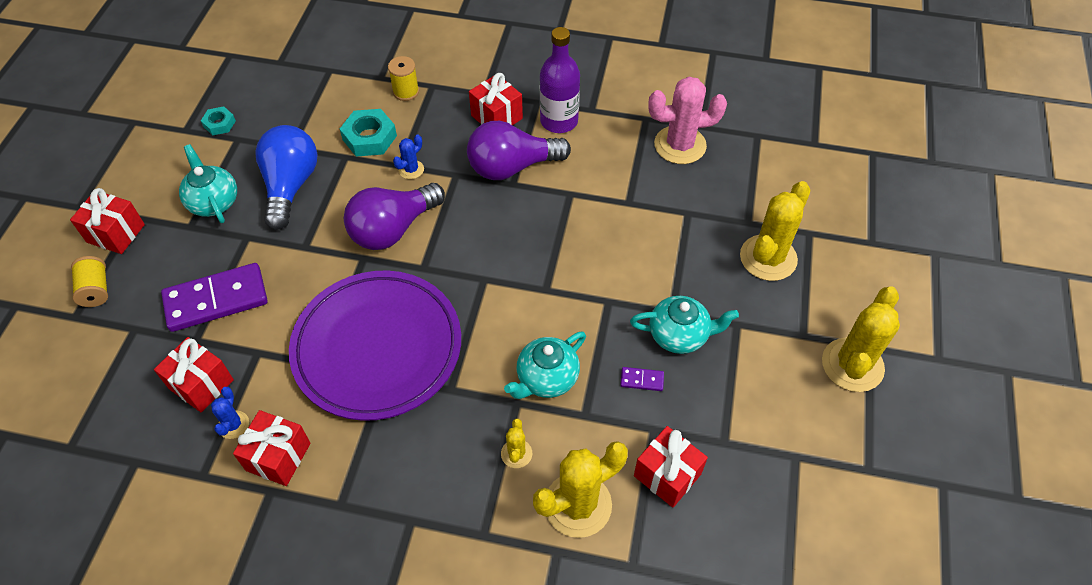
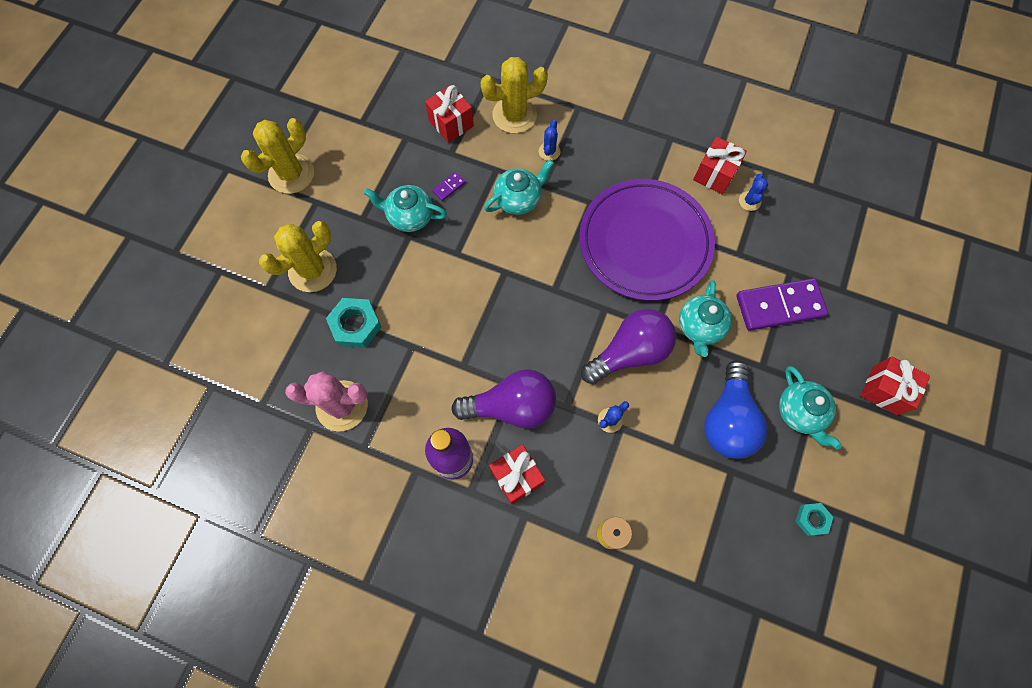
camera: 170 degrees left, 15 degrees up
yellow spool [71,256,108,307] -> none
red gift [154,337,234,413] -> none
turquoise nut [340,109,397,157] -> turquoise nut moved to [326,298,382,348]
yellow cactus [501,419,532,468] -> blue cactus [539,120,560,161]
purple domino [620,367,664,391] -> purple domino turned 60 degrees counterclockwise [432,172,466,201]
none -> turquoise teapot [679,280,732,357]

